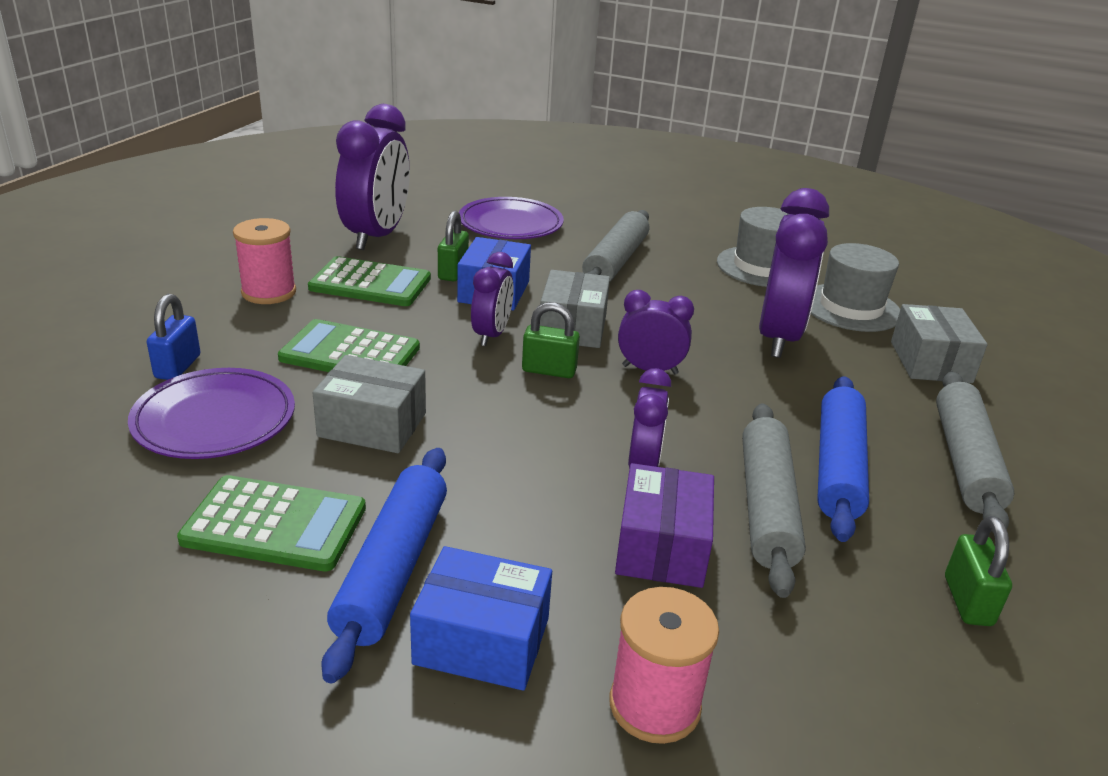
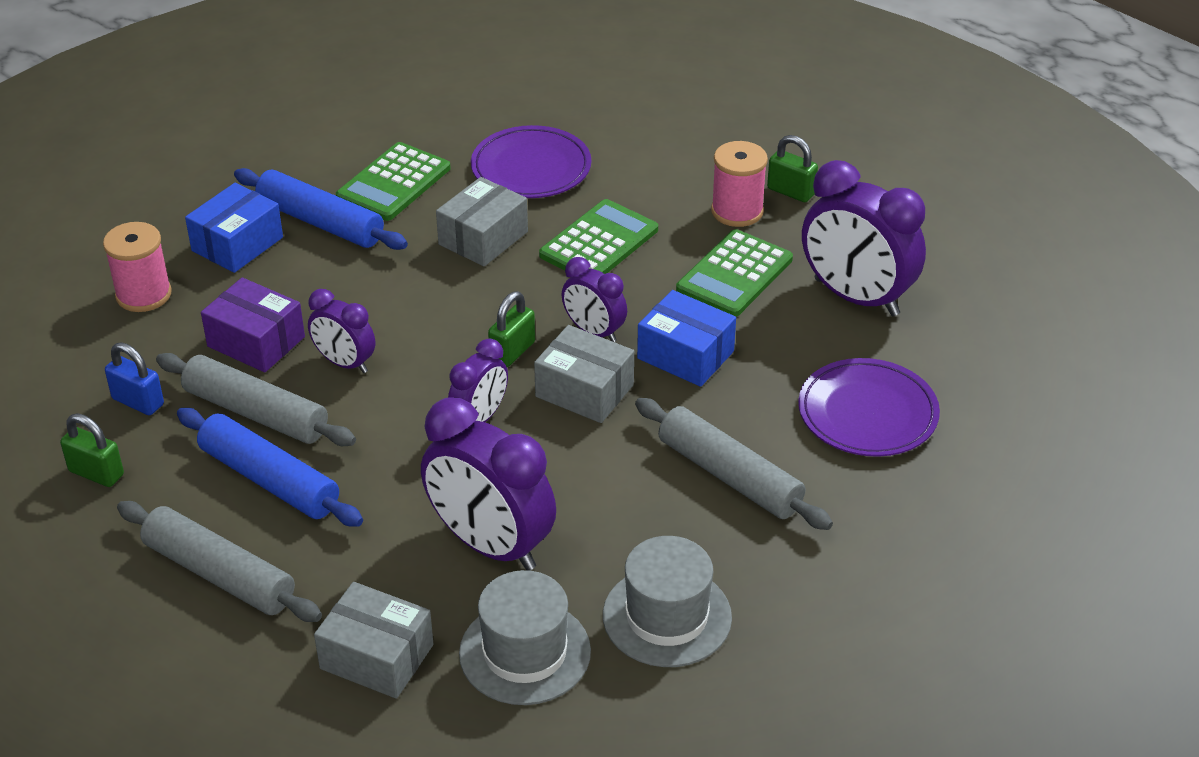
camera: 115 degrees right, 10 degrees up
blue padlock [147,294,200,380] -> blue padlock moved to [105,343,164,415]
green padlock [438,211,469,282] -> green padlock moved to [767,135,818,202]

